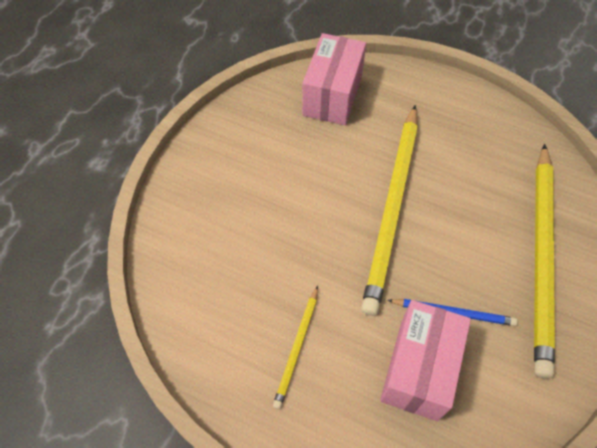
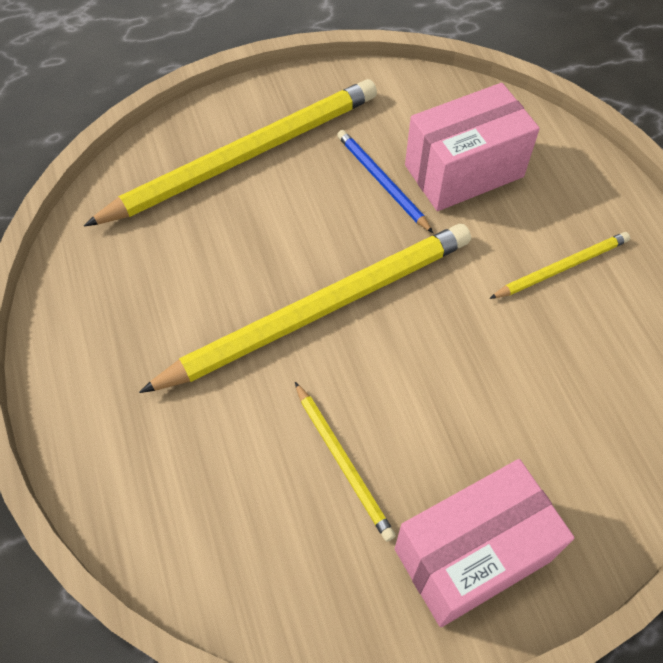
camera: 135 degrees left, 0 degrees up
pink box [302,33,366,125] -> pink box moved to [395,459,575,627]
none -> yellow pencil [295,382,396,542]

